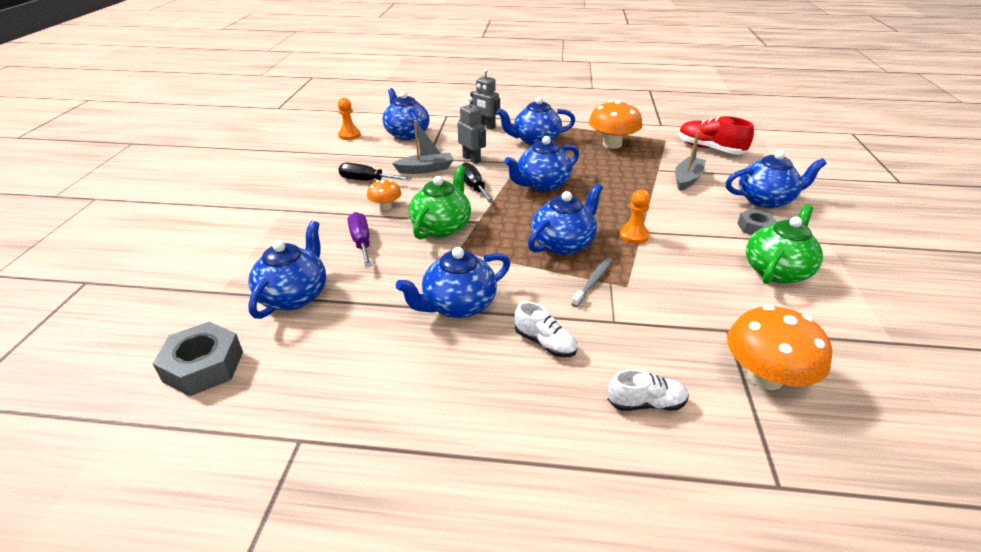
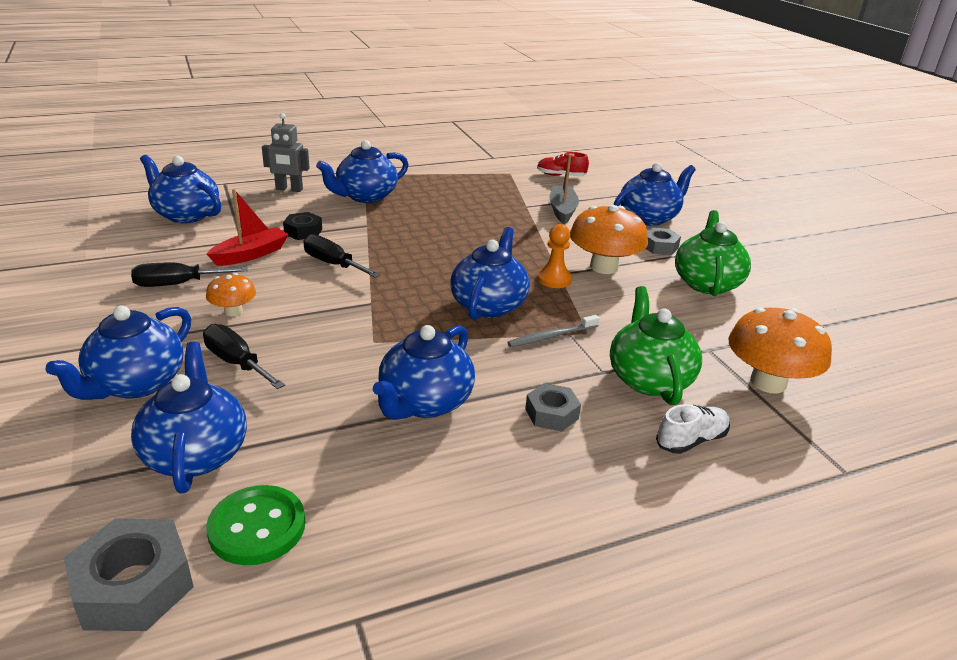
camera: 30 degrees left, 5 degrees down
orange pawn [338,98,361,140] -> none
purple screwdriver [348,212,372,267] -> black screwdriver [203,324,285,389]
grey boat [392,120,454,174] -> red boat [207,189,289,266]
green teapot [409,165,471,240] -> green teapot moved to [610,286,702,405]
grey robot [457,97,486,164] -> black nut [283,212,322,240]
blue teapot [504,136,579,192] -> blue teapot moved to [45,305,191,400]
white shoe [515,302,577,357] -> grey nut [525,383,581,431]
grey toothbrush [571,258,612,307] -> grey toothbrush turned 120 degrees counterclockwise [507,315,600,347]
orange mushroom [589,100,642,149] -> orange mushroom moved to [570,205,648,274]
red shoe [678,116,754,154] -> red shoe [537,152,589,176], size x0.62
none -> green button [206,485,305,565]

